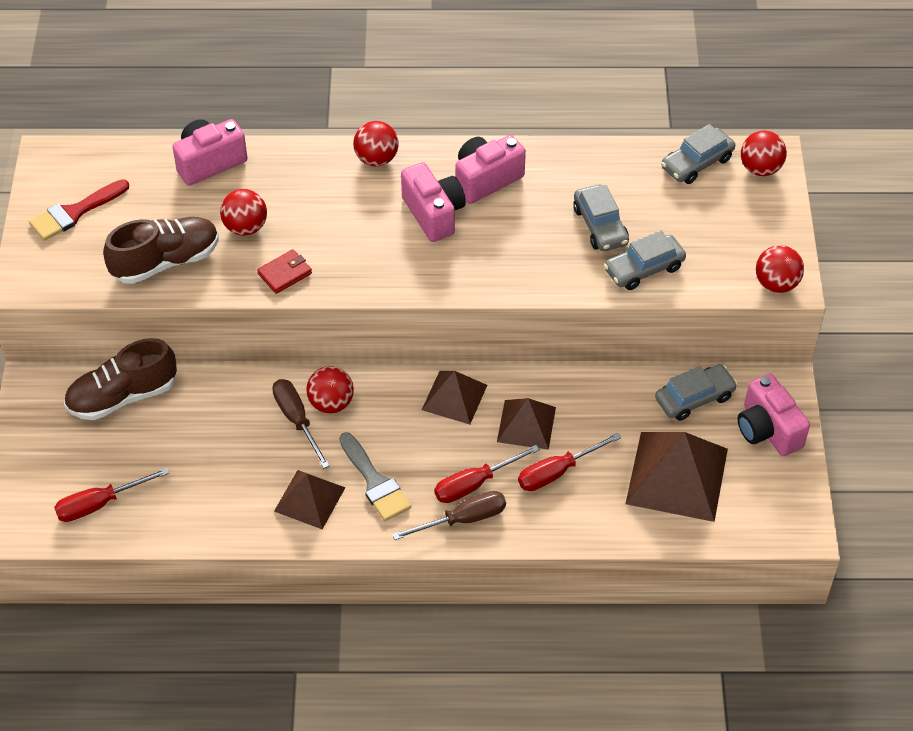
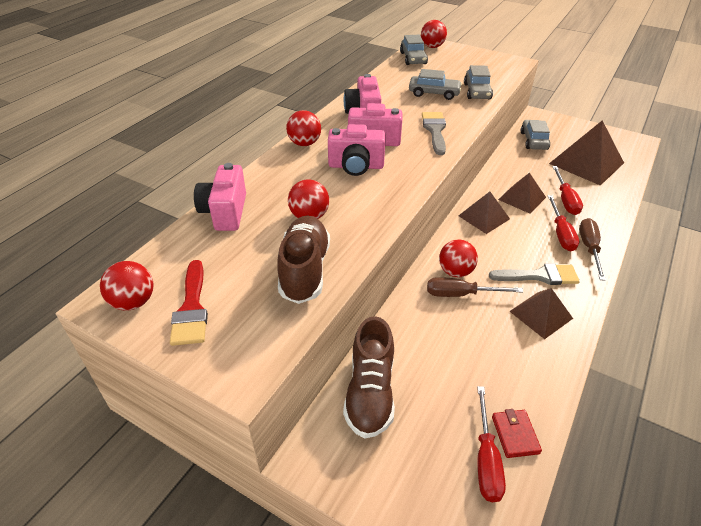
camera: 60 degrees left, 10 degrees down
red wallet [257,249,312,294] -> red wallet moved to [492,409,542,458]
pink camera [737,373,810,456] -> pink camera moved to [328,124,385,176]
red ball [756,245,804,293] -> red ball moved to [100,261,153,311]
none -> grey brush [422,112,446,155]

